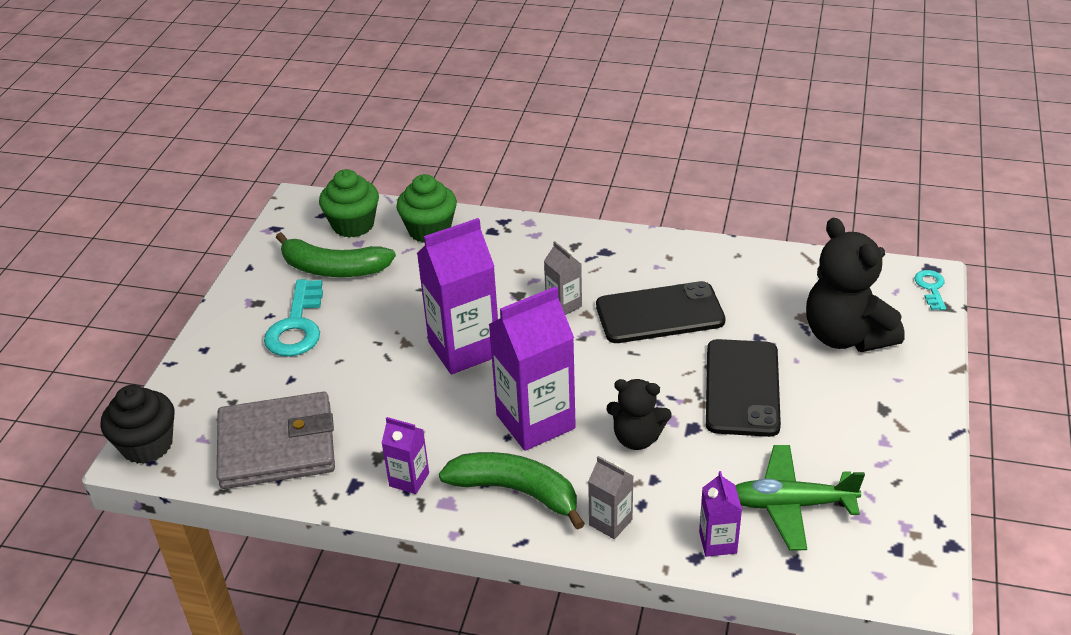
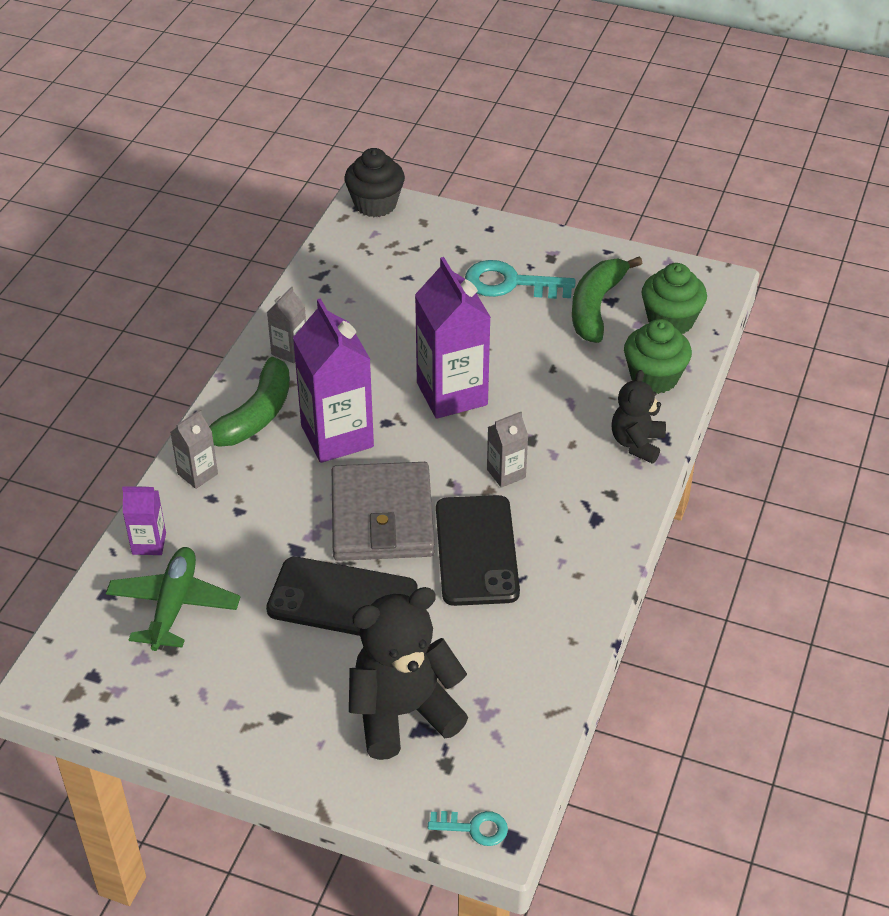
camera: 95 degrees right, 5 degrees up
grey wallet [217,392,335,489] -> grey wallet moved to [332,462,434,561]
purple carton [382,417,429,494] -> grey carton [267,286,306,363]
black teddy bear [606,379,672,450] -> black teddy bear moved to [611,370,666,463]

